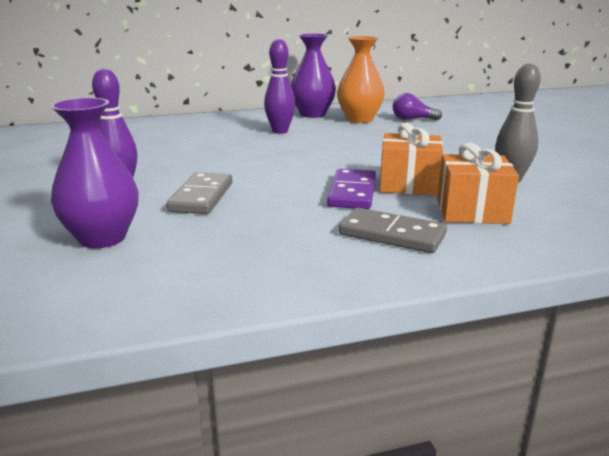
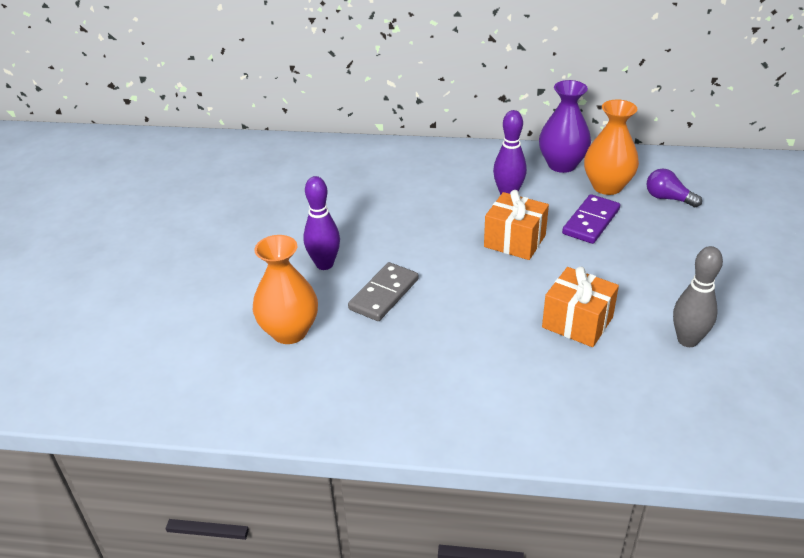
camera: 25 degrees right, 15 degrees up
purple vase [51,98,138,248] -> orange vase [253,235,318,344]
purple domino [327,169,376,209] -> purple domino moved to [562,194,620,244]
grey domino [339,208,447,253] -> none
orange gift [437,143,519,224] -> orange gift moved to [484,190,549,260]

